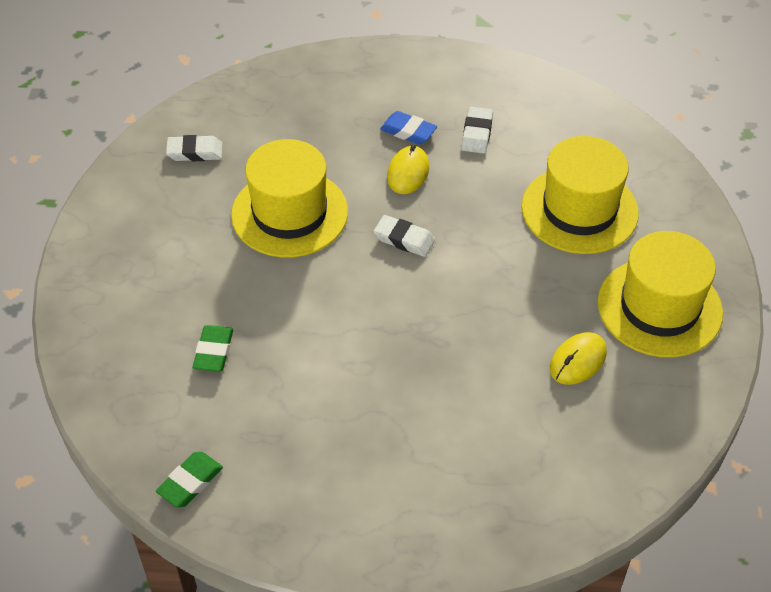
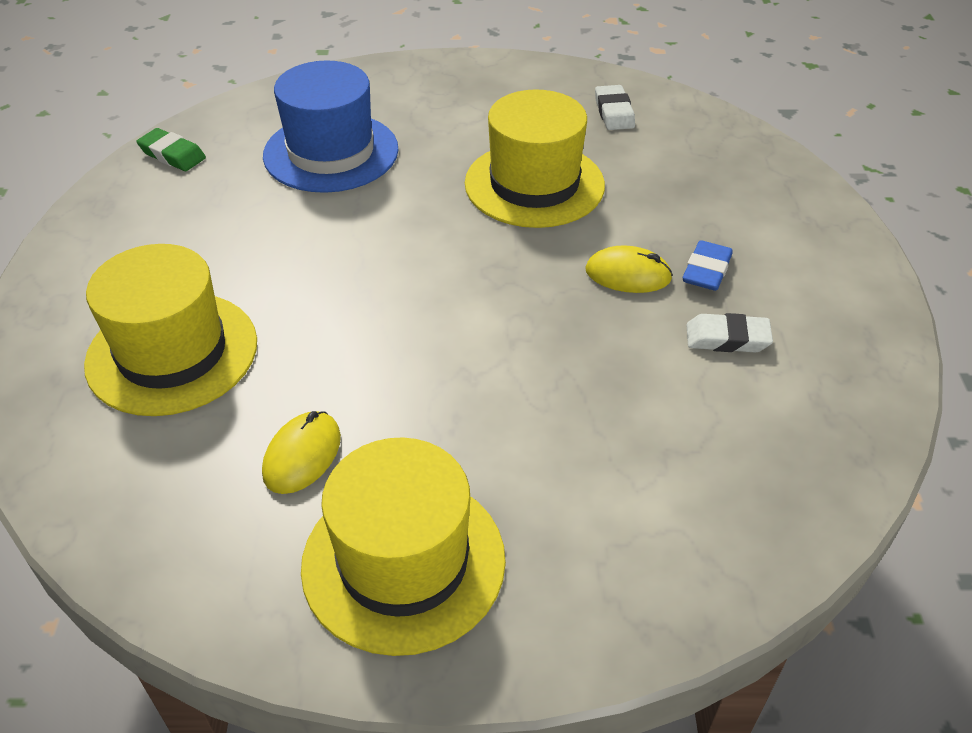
camera: 85 degrees right, 5 degrees down
green eraser [193,325,234,372] -> blue hat [263,60,399,193]
white eraser [374,215,435,257] -> none
yellow hat [521,136,639,254] -> yellow hat moved to [84,244,257,416]
yellow mouse [550,332,607,385] -> yellow mouse turned 75 degrees clockwise [262,411,341,494]

